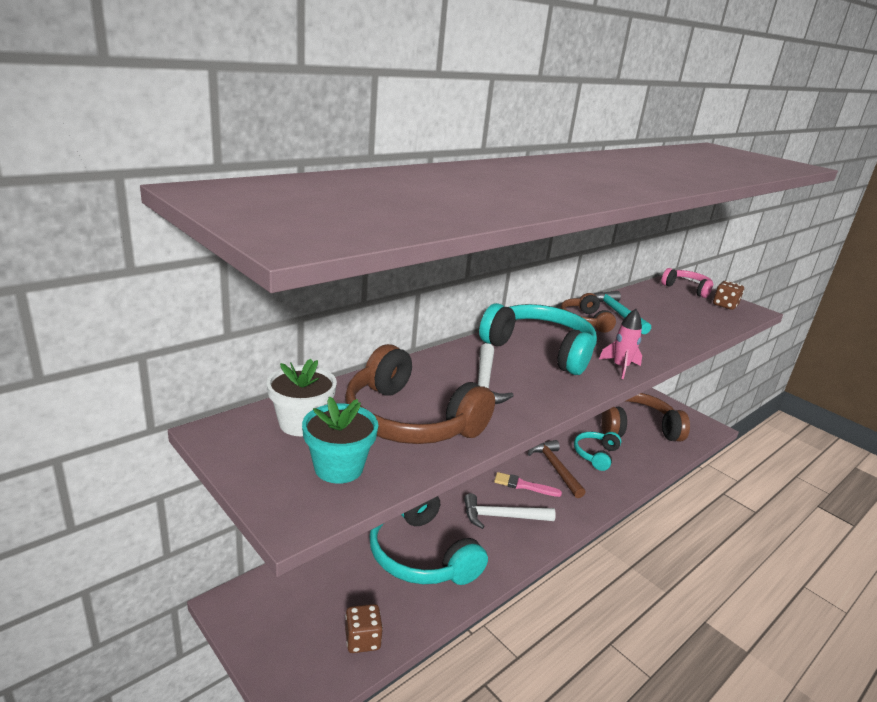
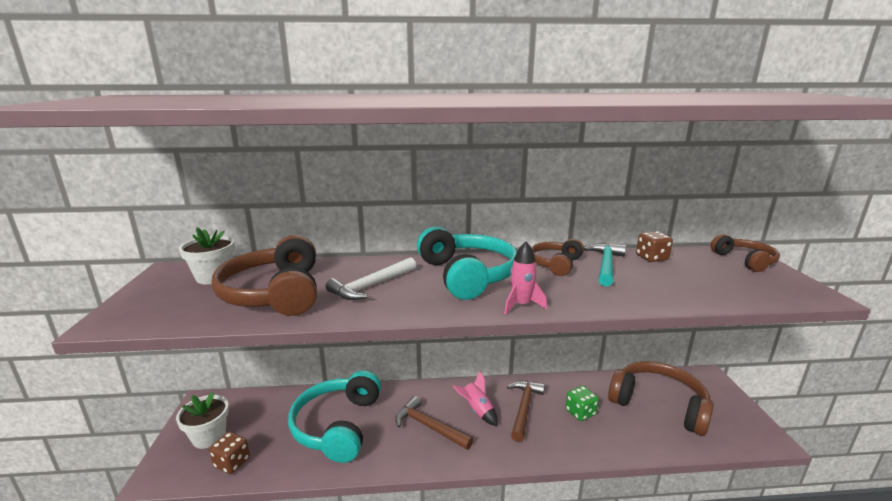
camera: 40 degrees right, 5 degrees down
turquoise flower pot [302,397,378,484] -> none
white hammer [464,493,556,529] -> brown hammer [395,396,473,450]
pink brush [494,472,562,497] -> pink rocket [453,371,498,426]
turquoise headphones [574,432,621,471] -> green dice [566,386,599,421]
pink headphones [661,268,713,298] -> brown headphones [711,234,780,272]
brown dice [713,281,744,310] -> brown dice moved to [636,231,673,262]
none -> white flower pot [176,392,229,449]

